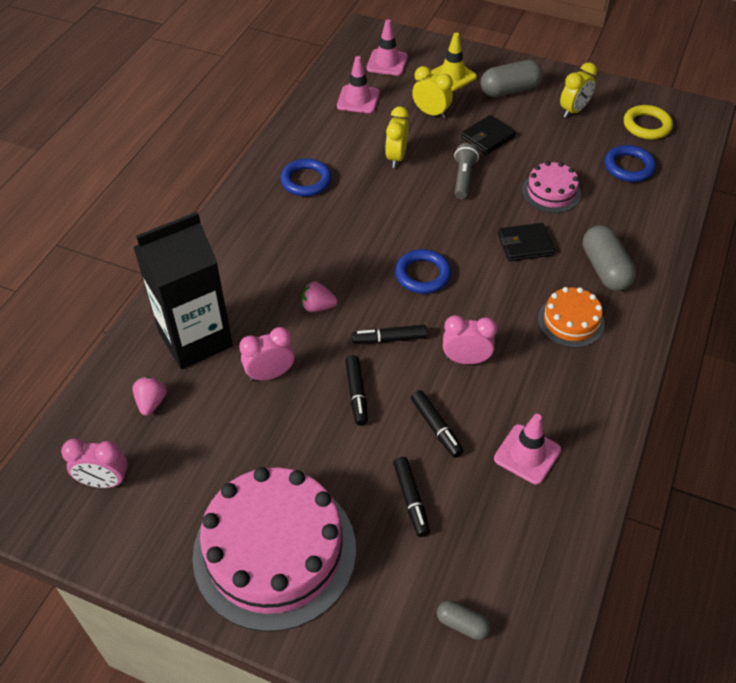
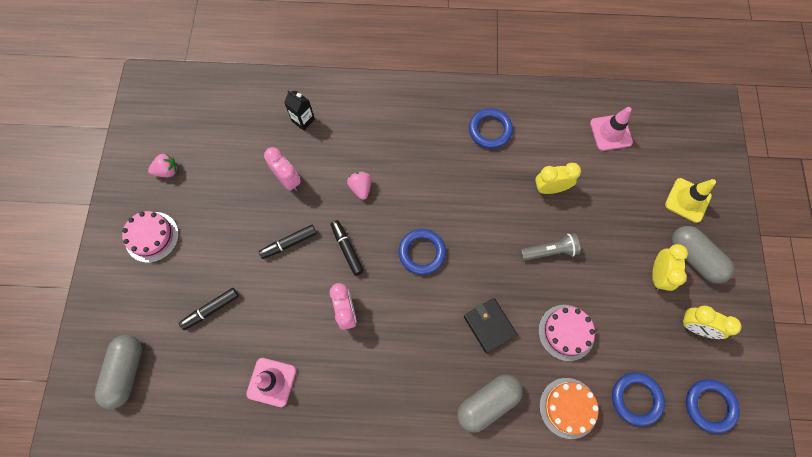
camera: 70 degrees right, 20 degrees up
pink clock [61,438,128,488] -> none
pink strawberry [132,377,167,416] -> pink strawberry moved to [148,153,178,177]
black carton [133,212,233,369] -> black carton [284,90,315,131], size x0.40
pink cake [192,467,356,632] -> pink cake [122,211,179,263], size x0.49
pink traffic cone [366,19,408,76] -> none
black marker [411,390,464,458] -> none
yellow clock [412,66,453,119] -> yellow clock moved to [652,244,688,291]
grey capsule [437,600,490,640] -> grey capsule [95,335,142,409], size x1.86
black wallet [461,115,516,155] -> none
orange cake [538,287,605,348] -> orange cake moved to [539,378,599,439]
yellow ring [624,105,673,139] -> blue ring [686,379,740,434]

